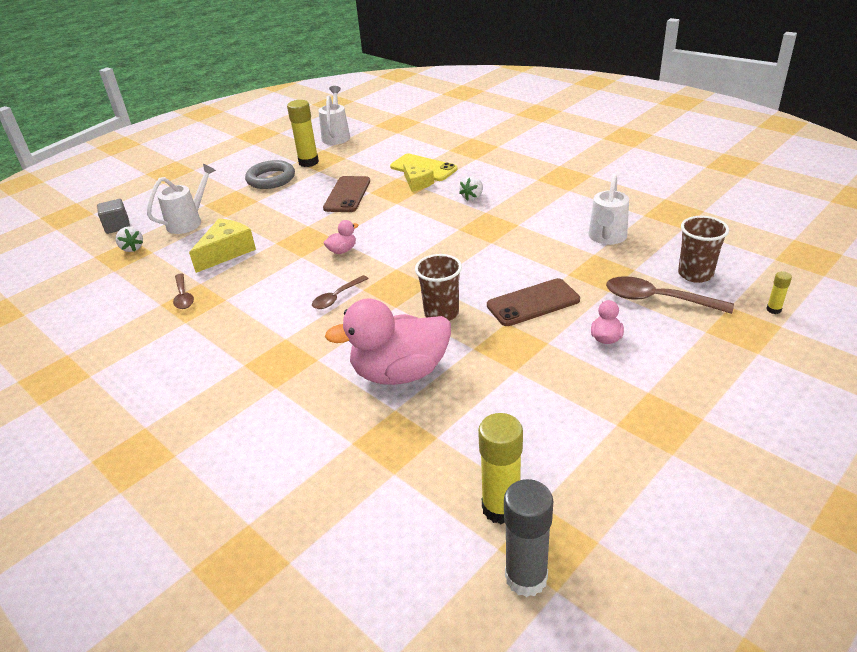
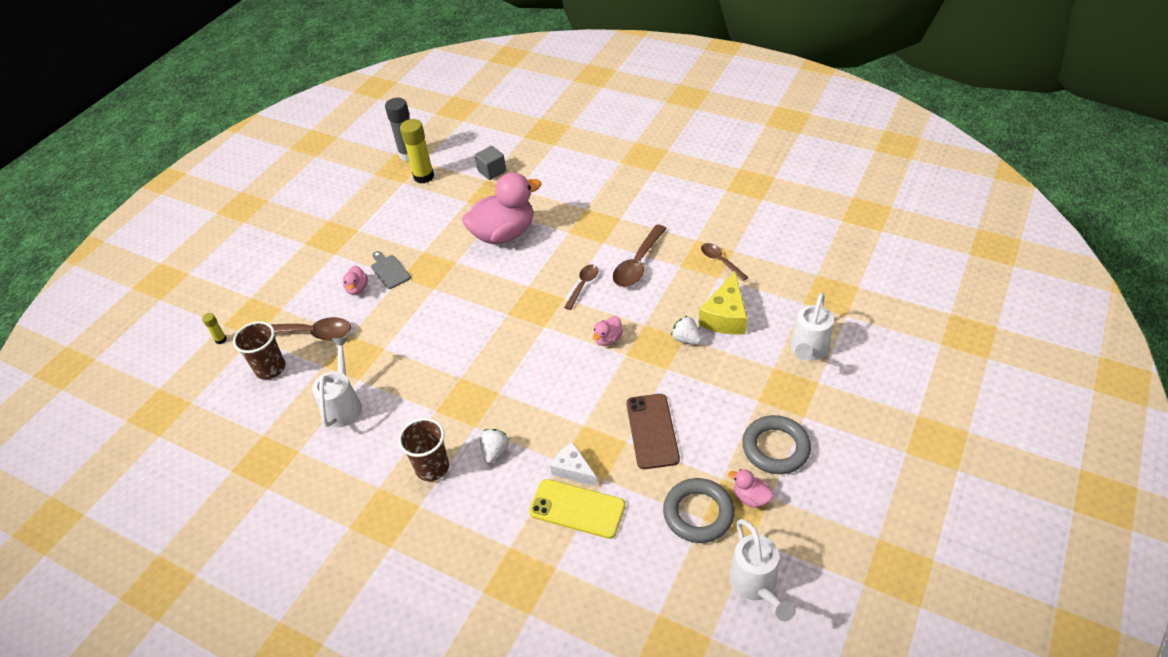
camera: 165 degrees right, 10 degrees up
grey cube [97,199,130,234] -> grey cube moved to [475,146,506,180]
white strawberry [116,226,143,252] -> white strawberry moved to [671,316,702,345]
yellow glue stick [287,100,319,167] -> pink duck [729,469,774,508]
yellow cheese [403,163,434,192] -> white cheese [550,442,598,487]
brown cup [415,254,462,321] -> brown cup moved to [398,418,449,481]
brown phone [487,278,580,326] -> none
none -> grey cutting board [371,251,411,289]
none -> brown spoon [613,224,667,287]
none -> grey ring [663,478,735,543]

